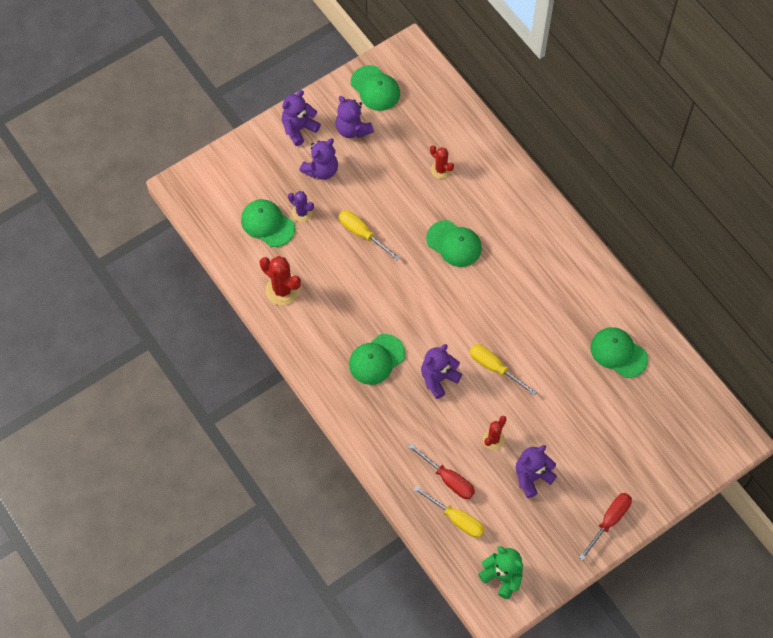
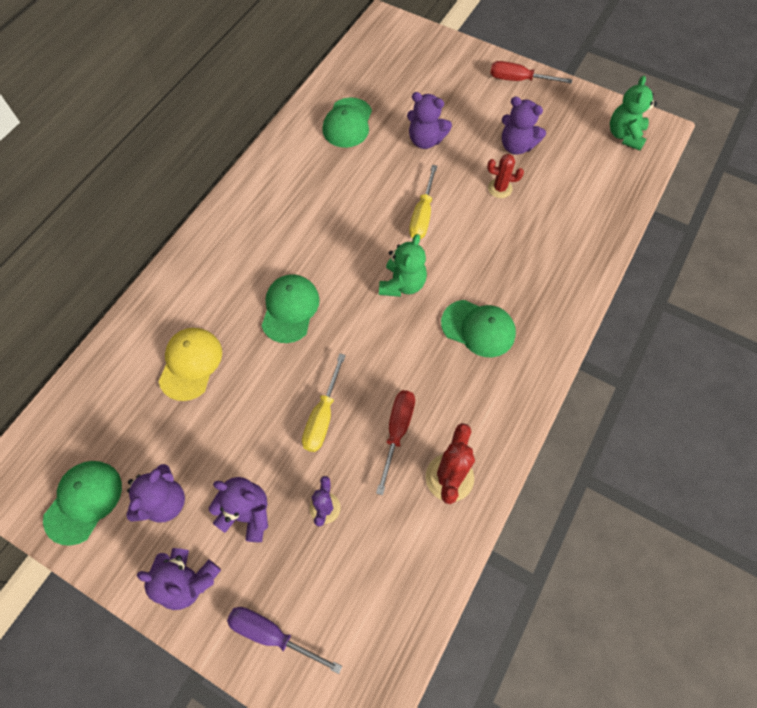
camera: 115 degrees left, 0 degrees up
green cap [241,199,295,247] -> none
red screwdriver [408,443,475,499] -> red screwdriver moved to [376,390,415,495]
yellow screwdriver [413,486,485,538] -> none
purple teddy bear [421,344,462,399] -> purple teddy bear moved to [407,92,452,149]
red cactus [430,145,454,179] -> yellow cap [158,328,222,401]
none -> purple screwdriver [227,607,342,674]
none -> green teddy bear [379,234,427,297]

